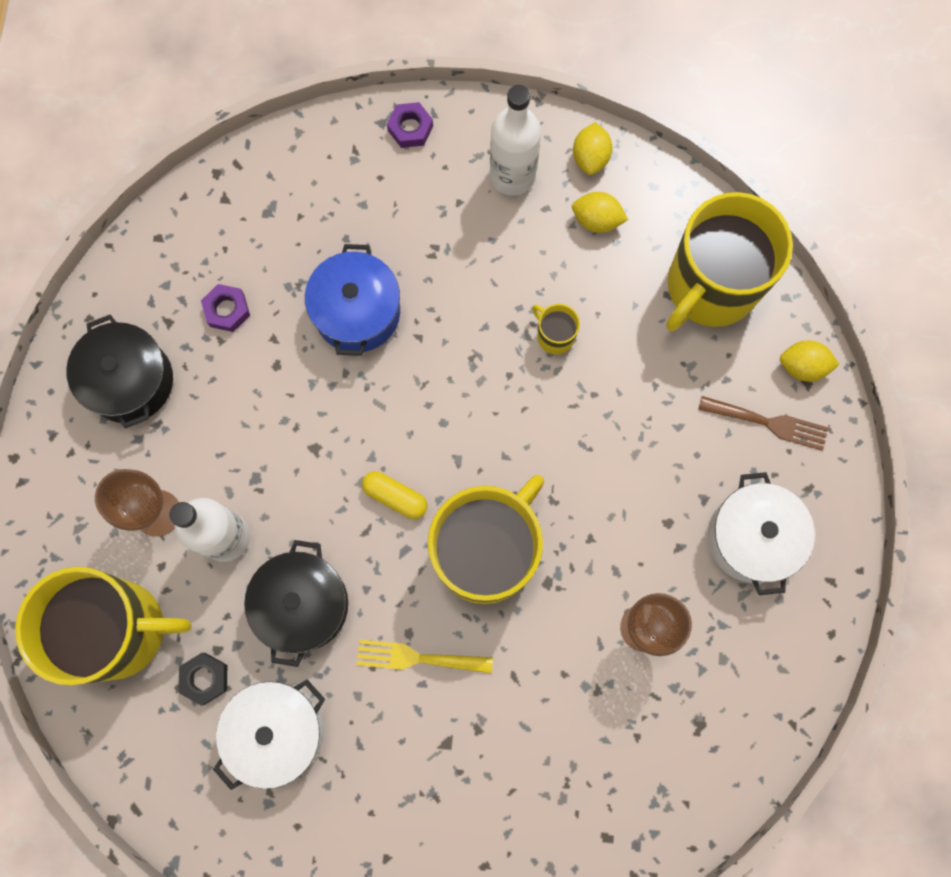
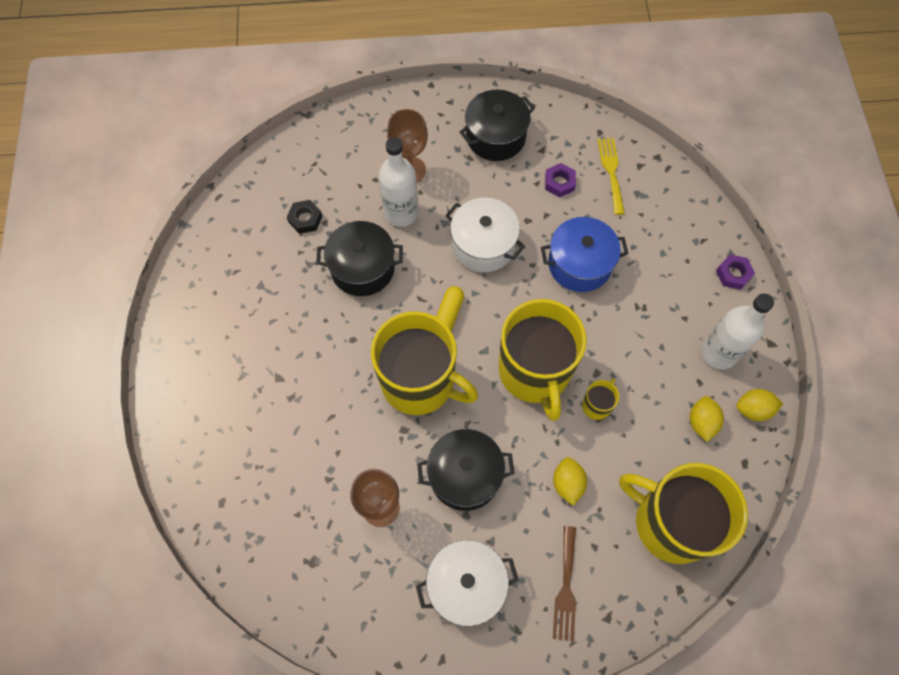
camera: 80 degrees right, 10 degrees down
yellow mug [15,567,192,686] -> yellow mug moved to [499,299,587,421]
white pot [213,680,325,790] -> white pot moved to [445,198,525,272]
yellow fork [356,640,493,673] -> yellow fork moved to [598,138,625,215]
yellow lemon [780,341,840,382] -> yellow lemon moved to [553,457,587,506]
none -> black pot [417,429,515,511]

